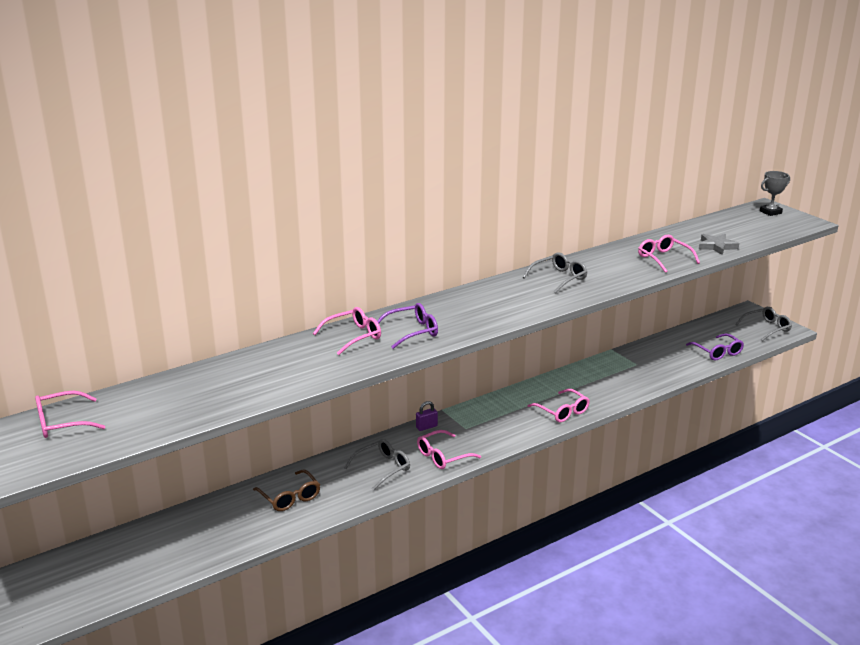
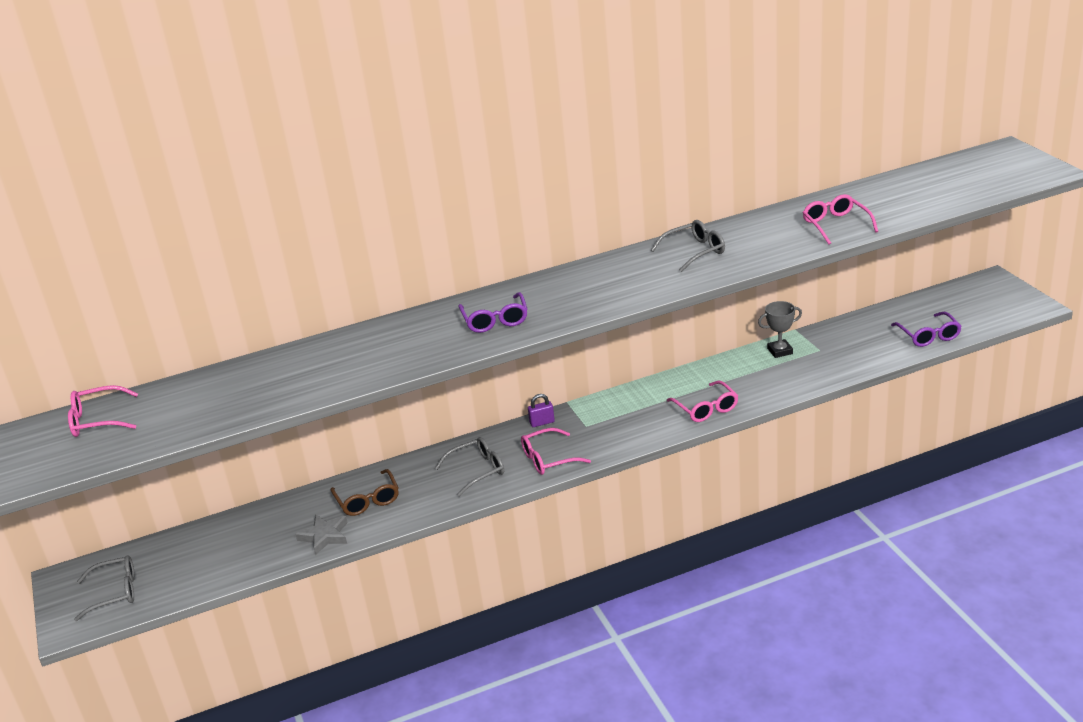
camera: 15 degrees right, 5 degrees up
pink glasses [313,307,381,355] -> none
purple glasses [377,303,438,349] -> purple glasses turned 90 degrees clockwise [458,292,528,333]
grey star [699,234,739,255] -> grey star moved to [295,515,348,555]
grey glasses [735,307,792,341] -> grey glasses moved to [74,555,135,621]
grey trophy [760,171,790,216] -> grey trophy moved to [758,301,802,358]

